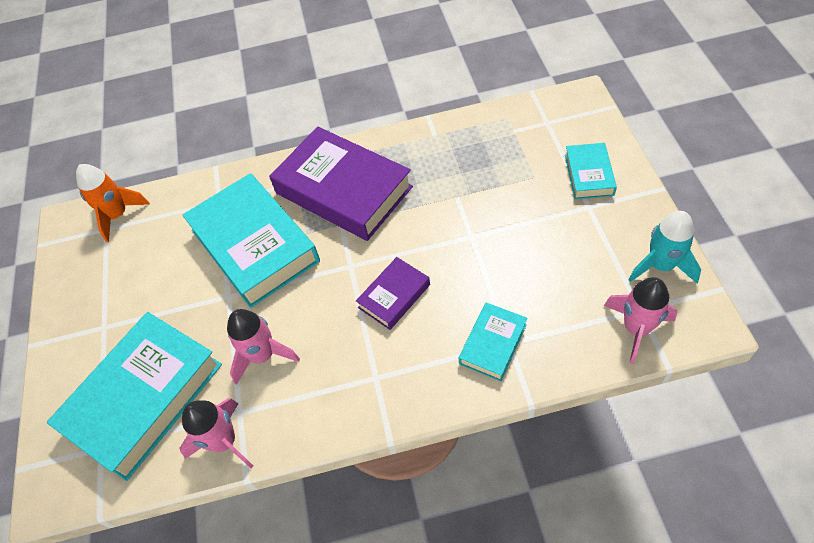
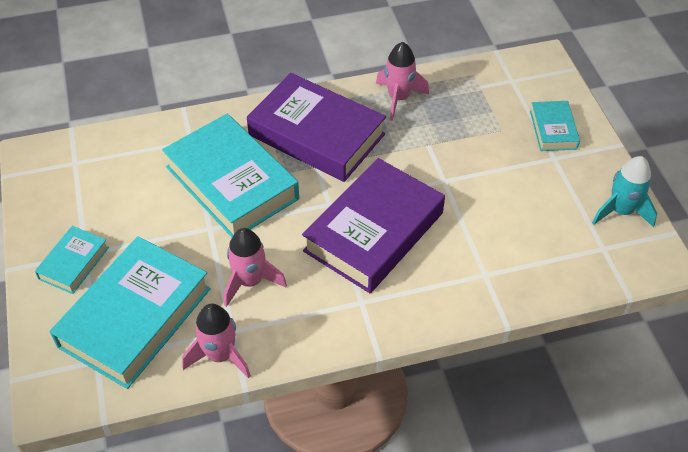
camera: 10 degrees left, 5 degrees down
orange rocket [76,164,150,242] -> none
purple book [356,257,430,330] -> purple book [302,158,445,293], size x2.05
turquoise book [459,302,528,381] -> turquoise book moved to [35,226,109,294]
pink rocket [604,277,677,364] -> pink rocket moved to [376,42,429,121]

